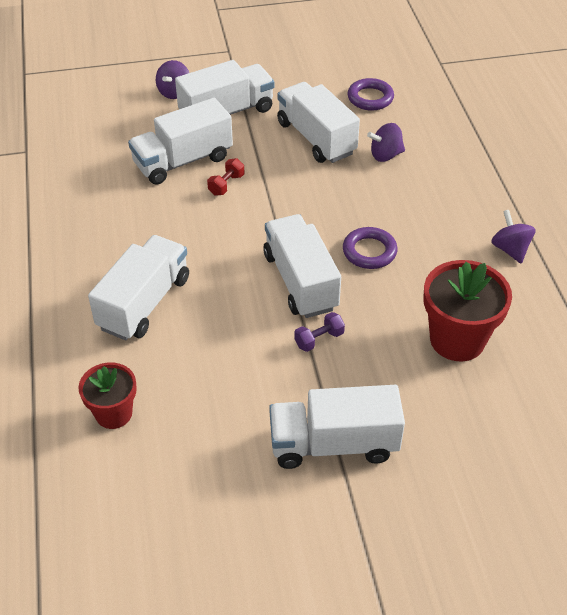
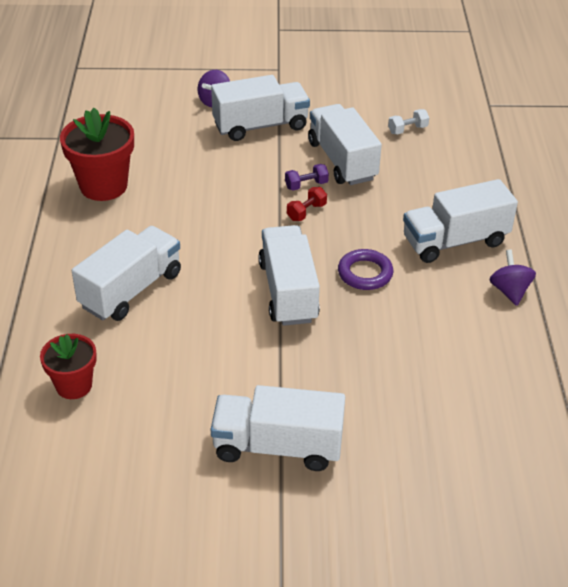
camera: 10 degrees right, 5 degrees down
white truck [128,98,233,185] -> white truck moved to [403,179,518,263]
red dumbbell [207,158,245,196] -> red dumbbell moved to [287,187,327,221]
purple dumbbell [294,312,345,352] -> purple dumbbell moved to [285,164,329,191]
purple ring [348,78,394,111] -> white dumbbell [388,109,429,135]
purple spinning top [367,123,405,162] -> none
red flower pot [424,260,512,362] -> red flower pot moved to [60,108,134,201]

